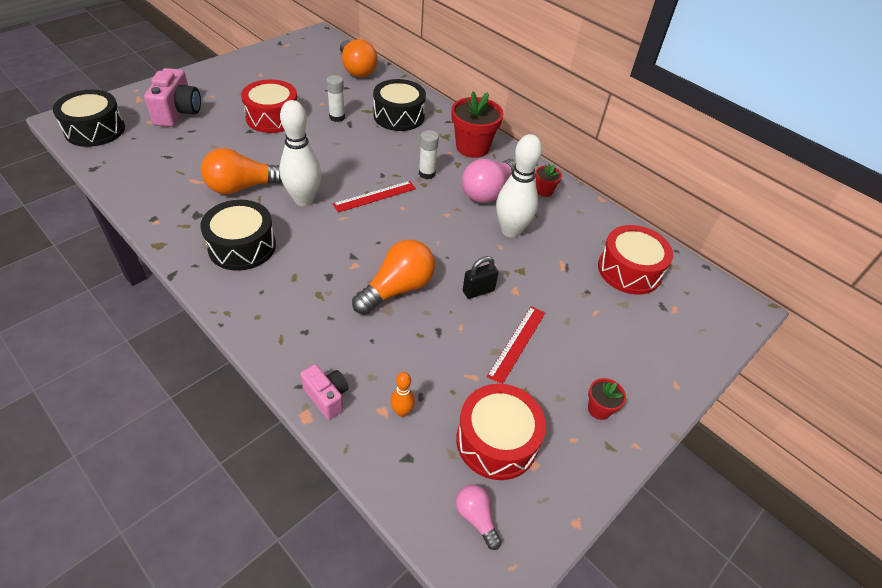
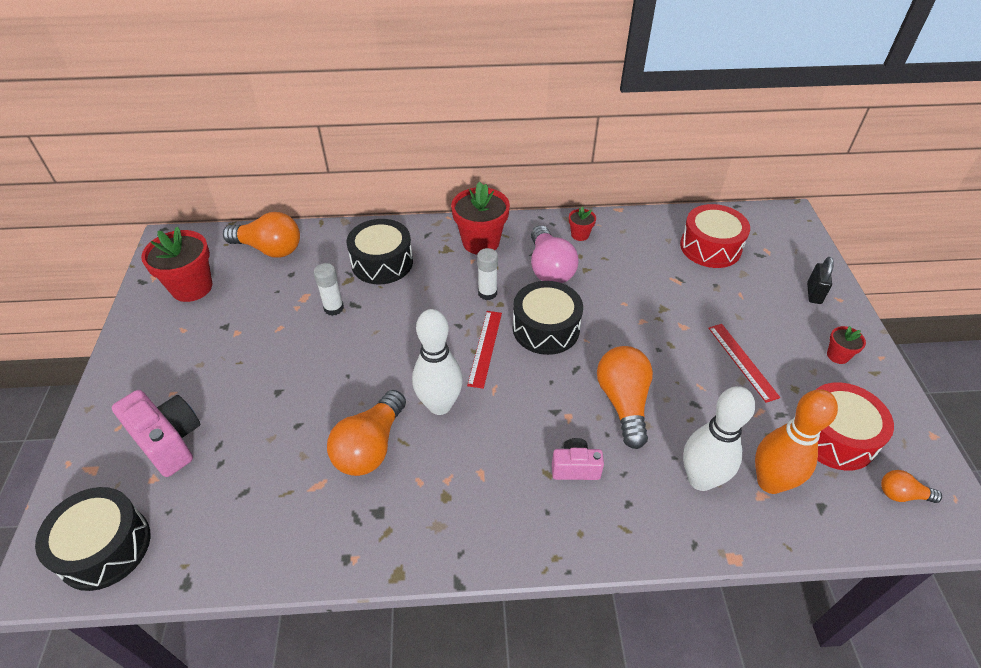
camera: 45 degrees left, 0 degrees up
black drum [200,200,276,271] -> black drum moved to [513,281,583,355]
red drum [241,79,298,133] -> none
pink camera [300,364,349,420] -> pink camera moved to [552,438,604,480]
orange bowling pin [390,372,415,417] -> orange bowling pin [755,389,838,494], size x2.18
pink light bulb [456,484,501,550] -> orange light bulb [881,470,942,503]
black padlock [463,256,499,299] -> black padlock moved to [807,257,834,304]
white bowling pin [496,134,542,238] -> white bowling pin moved to [683,386,755,491]
none -> red flower pot [141,227,212,302]

